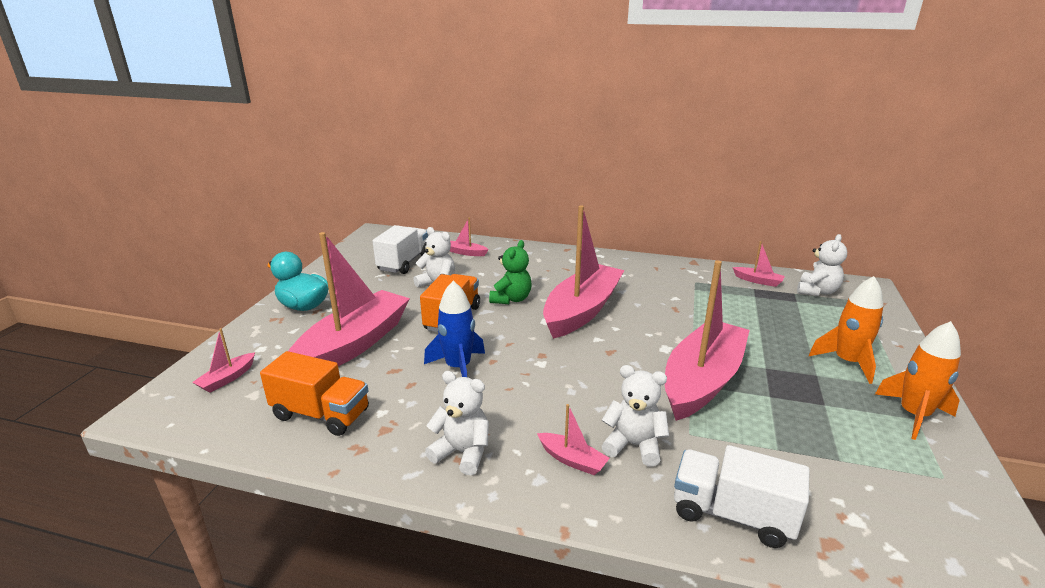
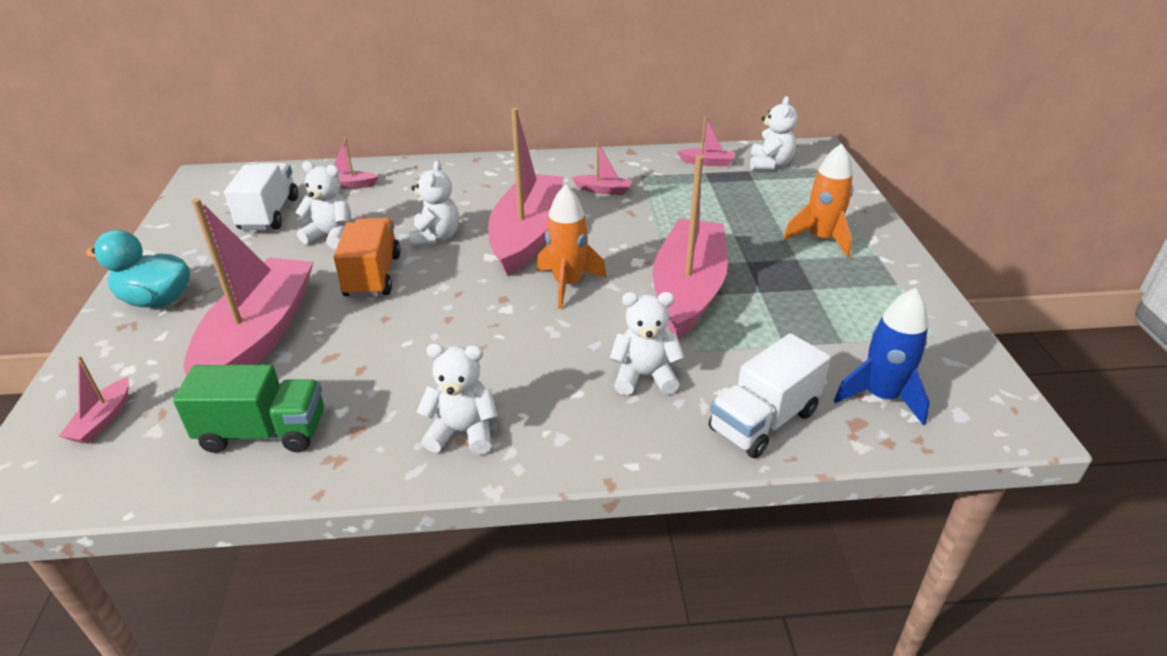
camera: 20 degrees left, 10 degrees up
orange truck [260,351,369,436] -> green truck [173,365,324,453]
blue rocket [424,281,485,377] -> blue rocket moved to [834,288,930,426]
green teddy bear [489,240,532,304] -> white teddy bear [409,160,459,247]
pink boat [537,404,610,475] -> pink boat moved to [572,142,632,195]
white truck [674,445,810,548] -> white truck turned 45 degrees counterclockwise [708,333,831,458]
orange rocket [875,321,961,440] -> orange rocket moved to [537,185,607,309]

